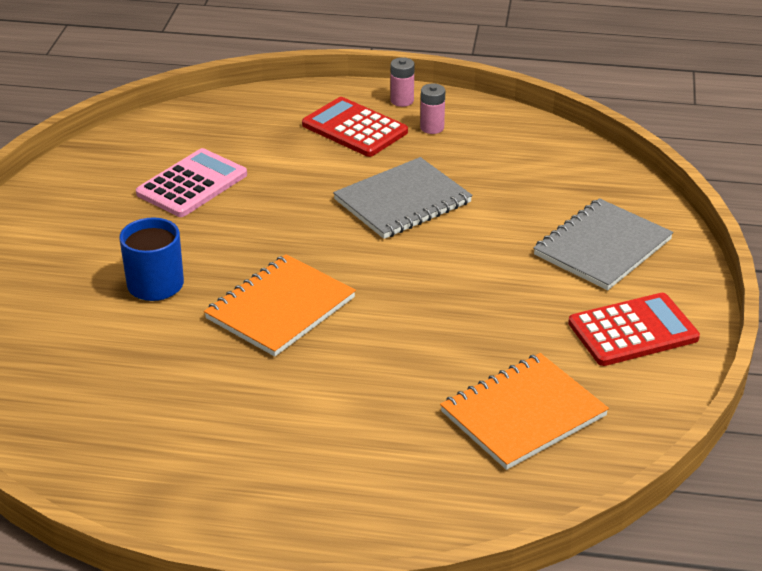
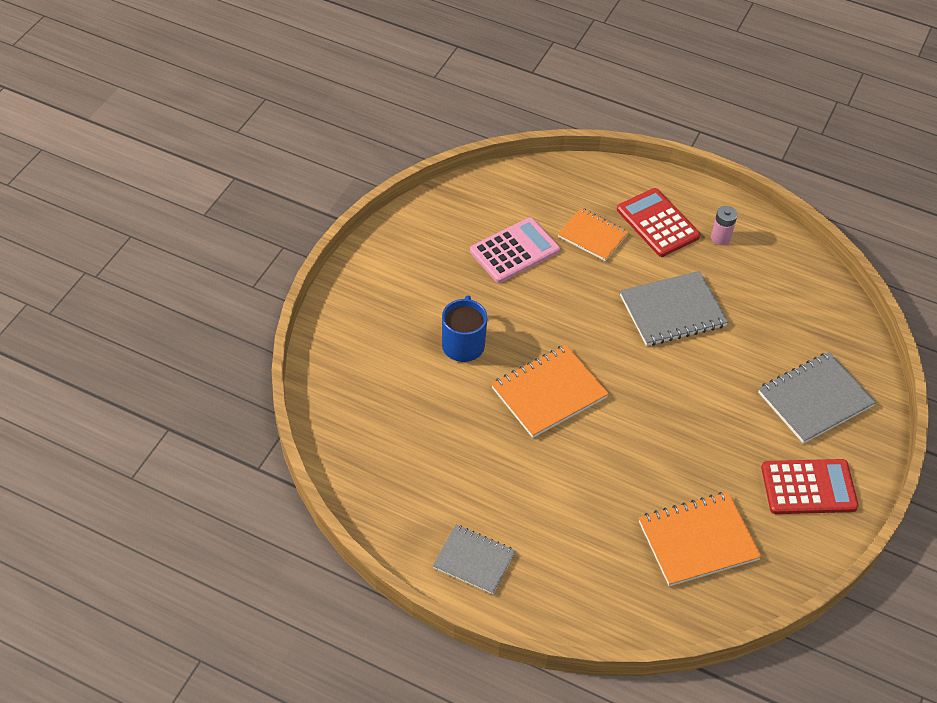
camera: 15 degrees right, 15 degrees up
pink battery [390,57,415,107] -> none
none -> grey notebook [433,525,516,594]
none -> orange notebook [558,208,628,261]

